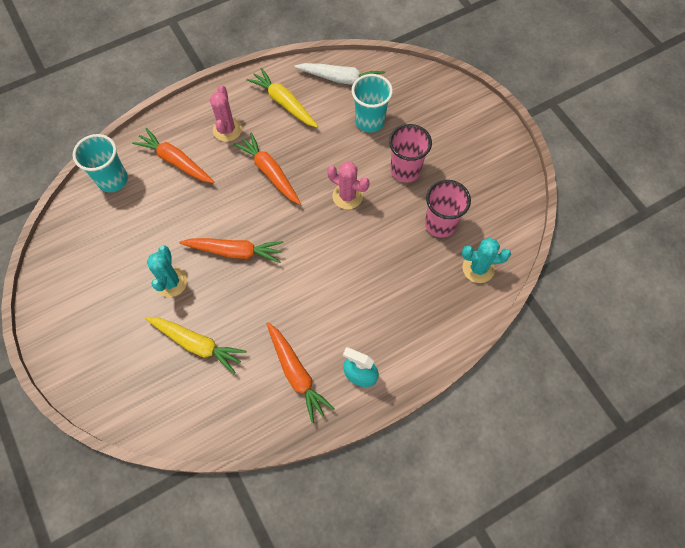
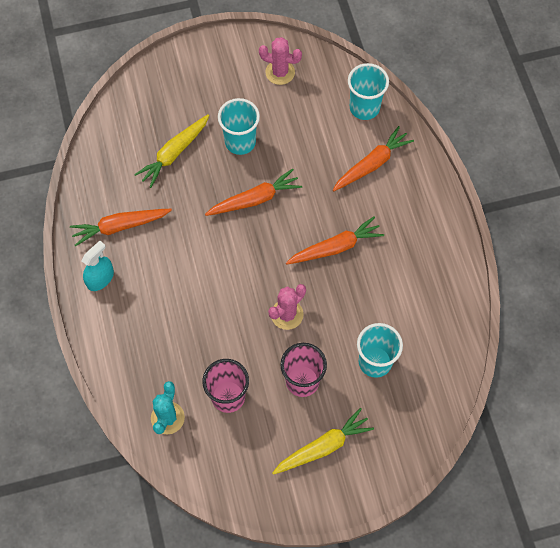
camera: 105 degrees right, 0 degrees up
turquoise cactus [147,245,187,297] -> turquoise cup [218,98,260,155]
orange carrot [179,238,283,263] -> orange carrot turned 135 degrees counterclockwise [205,169,302,216]
pink cactus [210,85,242,142] -> pink cactus moved to [259,37,302,85]
yellow carrot [246,68,318,128] -> yellow carrot moved to [272,408,374,475]
white carrot [294,63,385,85] -> none

